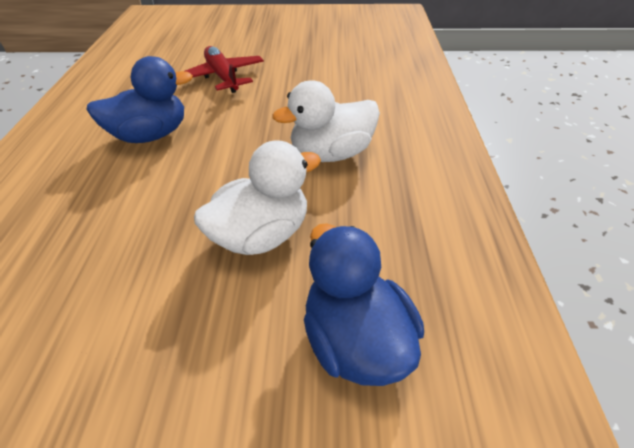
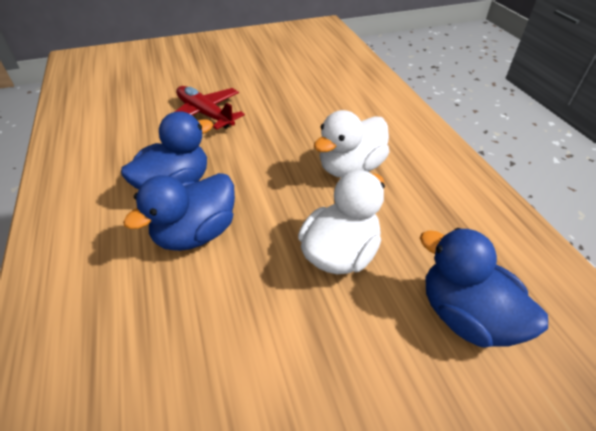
camera: 20 degrees left, 0 degrees up
none -> blue duck [123,173,235,251]

